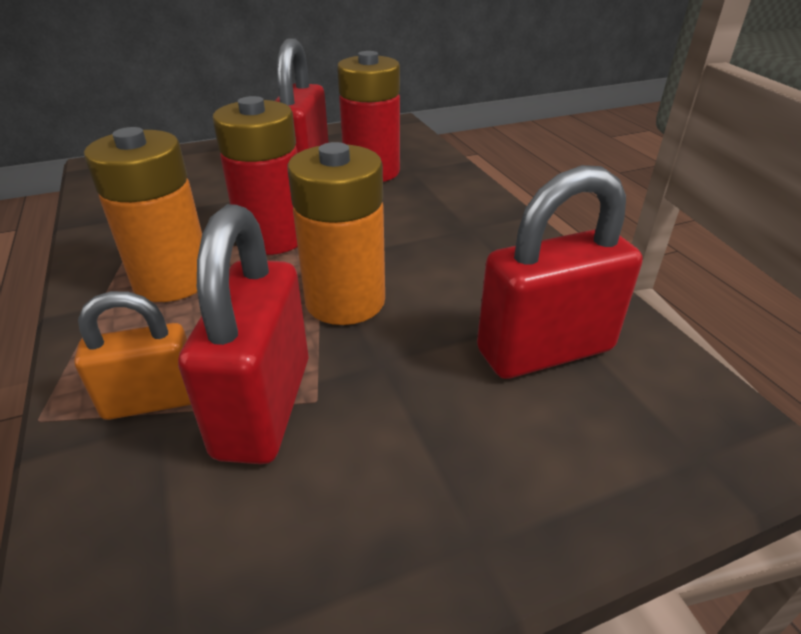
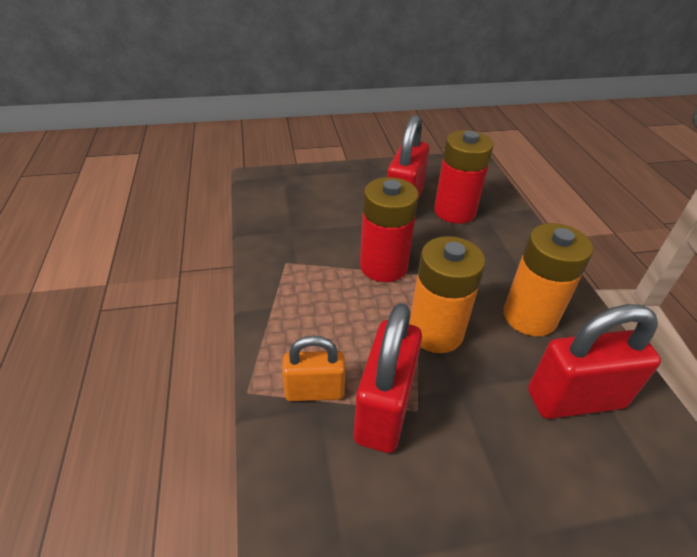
camera: 10 degrees right, 5 degrees up
orange battery [84,127,202,302] -> orange battery moved to [503,223,593,336]

